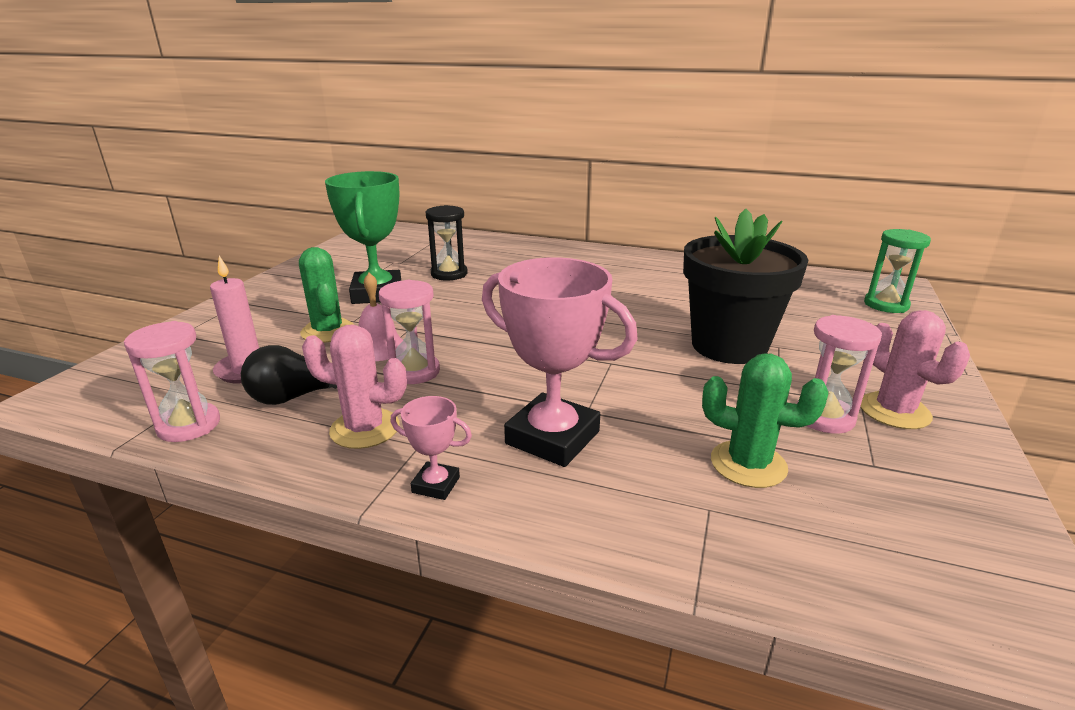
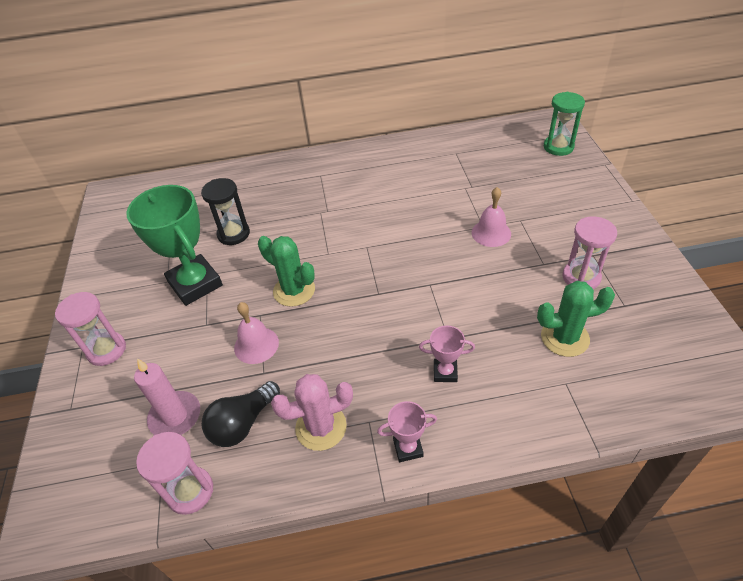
camera: 25 degrees left, 20 degrees up
green cactus [299,247,354,343] -> green cactus moved to [258,236,315,307]
pink hourglass [379,280,440,384] -> pink hourglass moved to [55,292,126,366]
pink trophy [482,257,638,467] -> pink trophy [419,326,475,382], size x0.47
black flower pot [683,209,808,364] -> pink bell [472,187,511,247]
pink cactus [861,310,970,429] -> none

